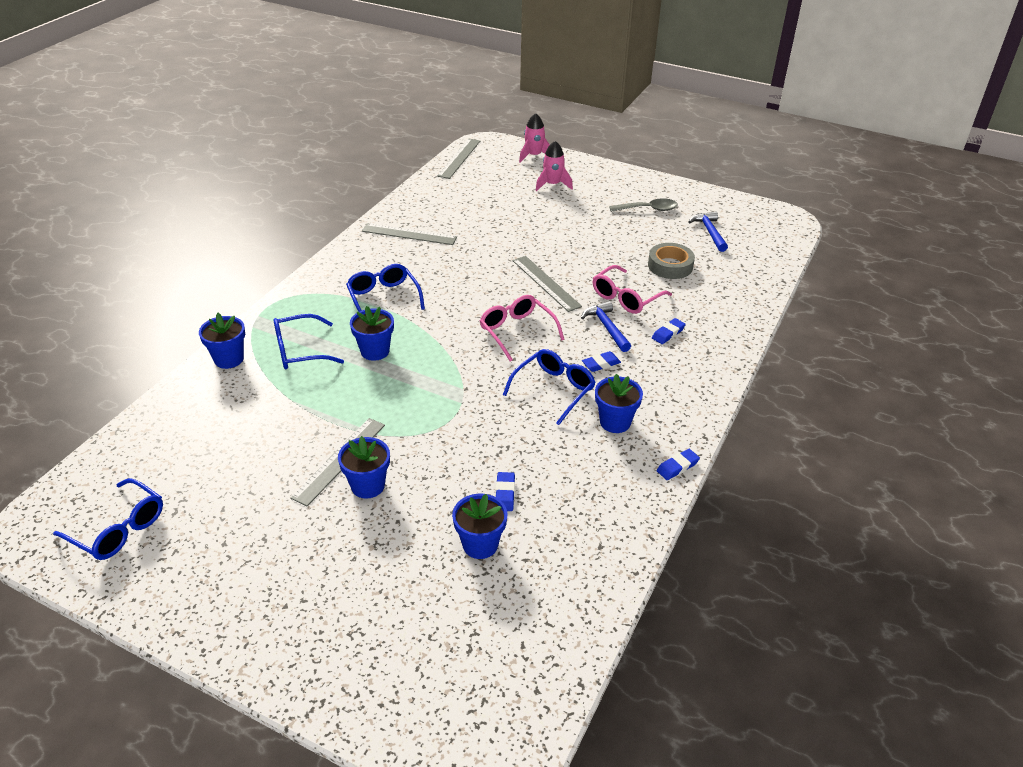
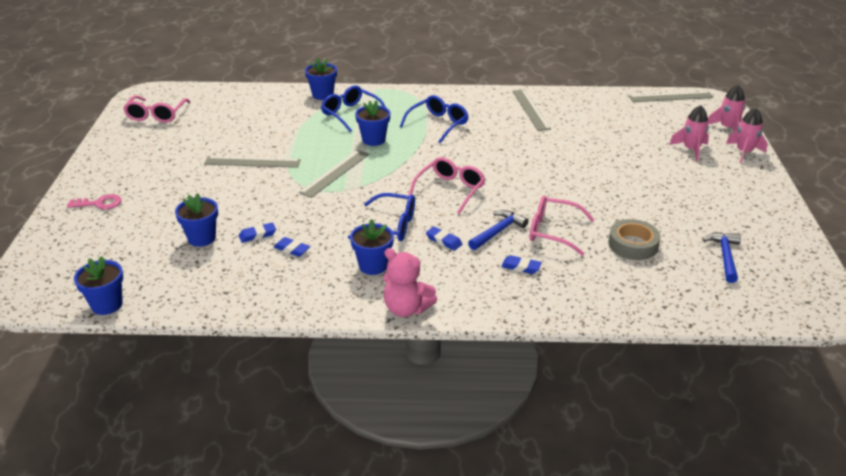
camera: 65 degrees right, 5 degrees down
blue glasses [53,478,163,560] -> pink glasses [123,95,191,123]
blue flower pot [338,436,390,499] -> blue flower pot moved to [74,256,123,315]
grey ruler [512,256,582,312] -> grey ruler moved to [299,150,369,198]
grey spoon [609,198,678,212] -> none
blue eraser [657,449,700,480] -> blue eraser moved to [274,237,310,257]
blue hammer [688,211,728,252] -> blue hammer turned 45 degrees counterclockwise [703,232,741,283]
none -> pink key [67,194,122,209]
none -> pink teddy bear [383,248,437,317]
none -> pink rocket [726,108,767,163]

